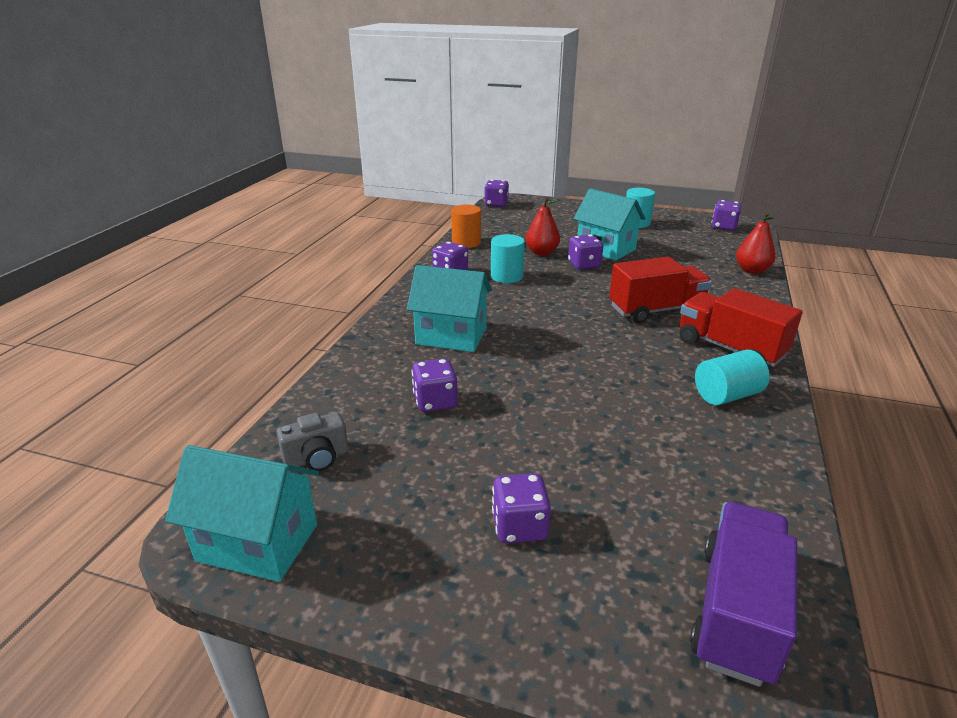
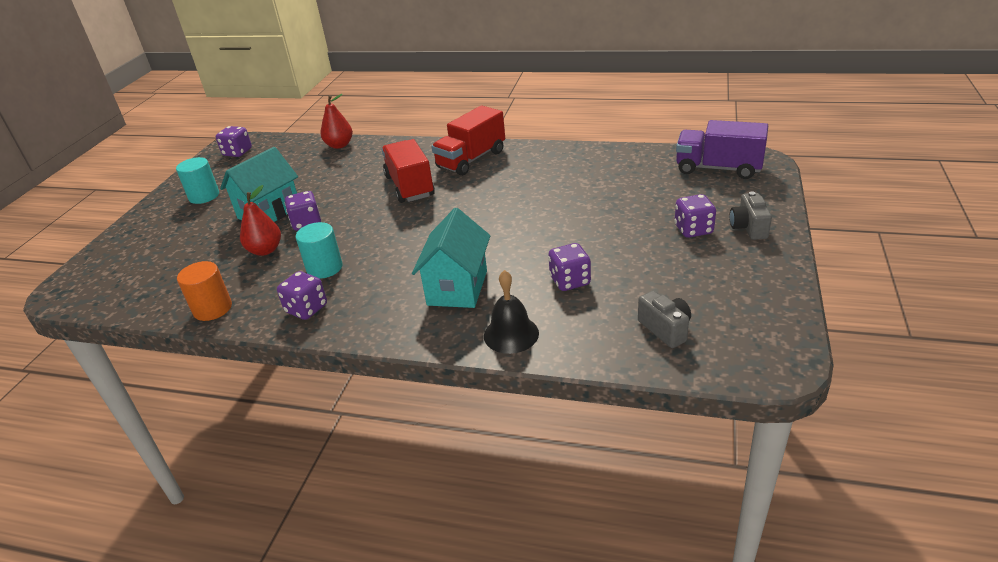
camera: 90 degrees left, 5 degrees up
turquoise house [165,445,319,582] -> none
purple dice [484,180,509,207] -> none
turquoise cylinder [695,350,770,405] -> none
none -> black bell [484,270,539,354]
none -> grey camera [729,191,772,240]

